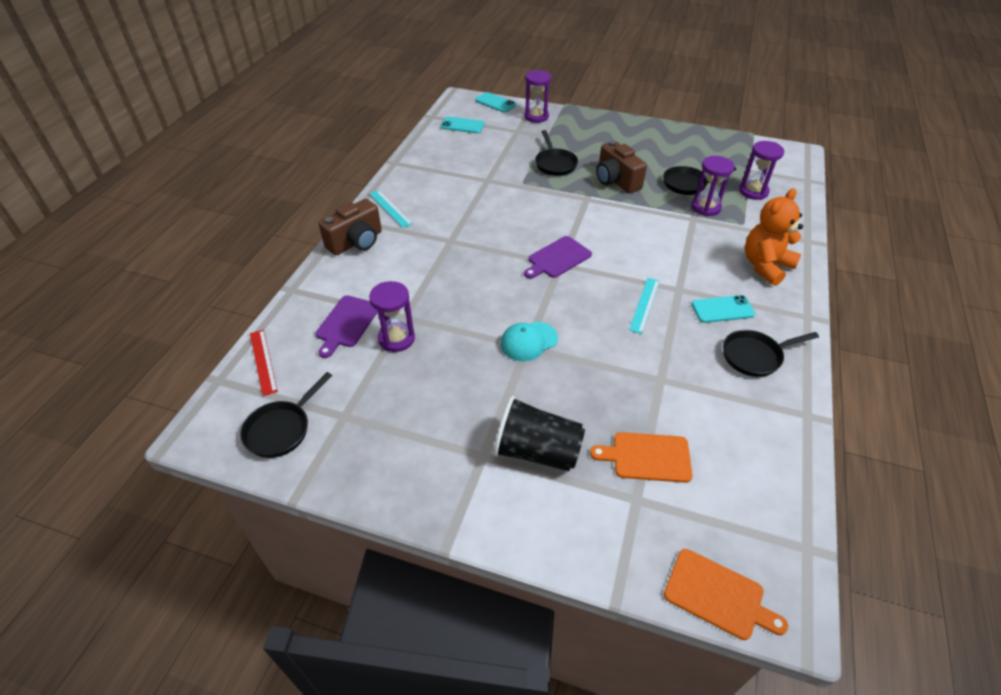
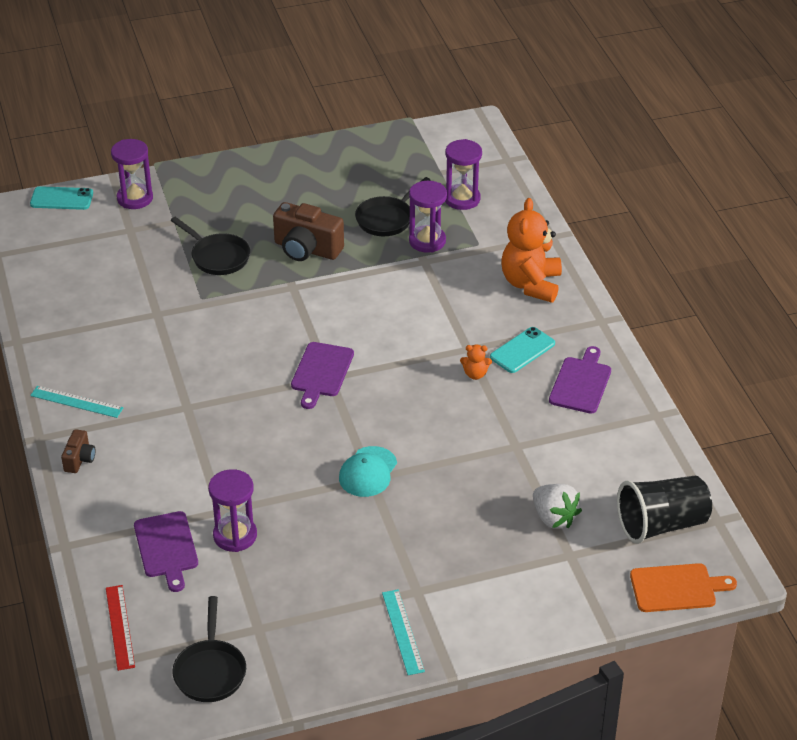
camera: 35 degrees left, 5 degrees down
red ruler [250,330,278,396] -> red ruler turned 45 degrees clockwise [106,585,135,671]
brown camera [319,199,382,255] -> brown camera [61,429,95,473], size x0.52
turquoise phone [440,116,485,133] -> none
black cup [493,396,585,471] -> black cup moved to [617,476,712,544]
orange cutting board [590,432,693,483] -> white strawberry [533,484,582,529]
turquoise ruler [629,278,660,334] -> turquoise ruler moved to [382,590,425,675]
black pan [723,330,819,377] -> purple cutting board [549,346,611,414]
none -> orange teddy bear [460,344,492,380]

